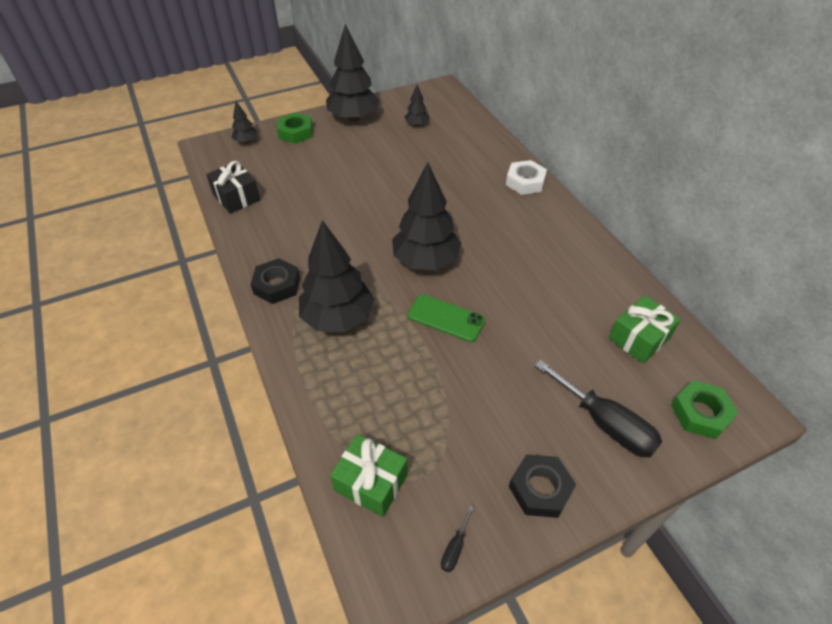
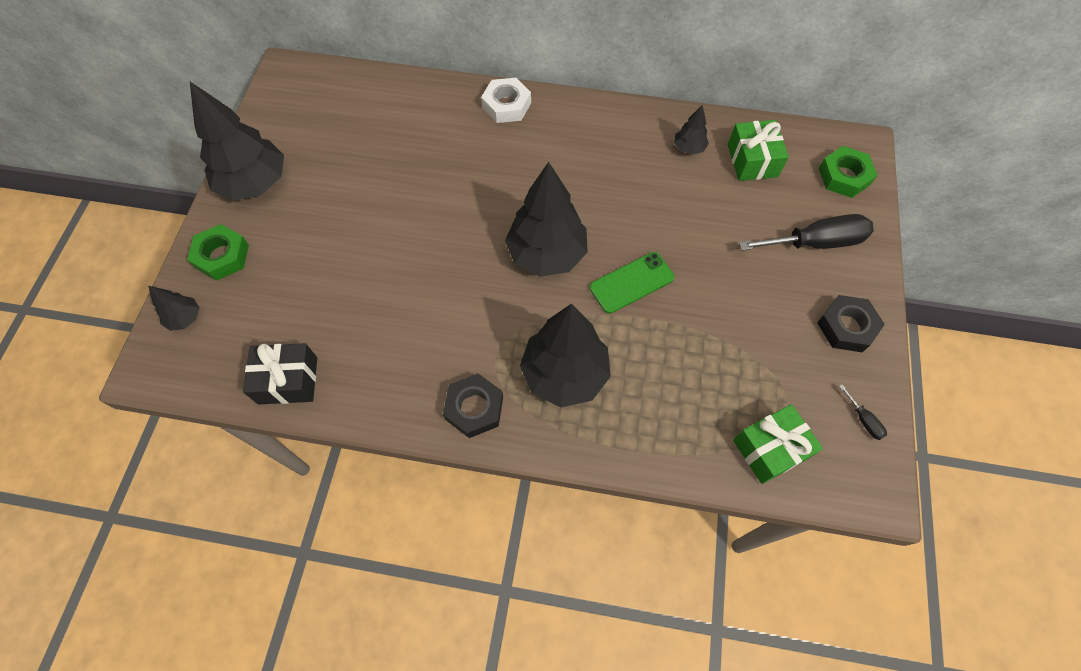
camera: 55 degrees left, 15 degrees up
black tree [405,85,429,126] -> black tree moved to [674,105,709,155]

